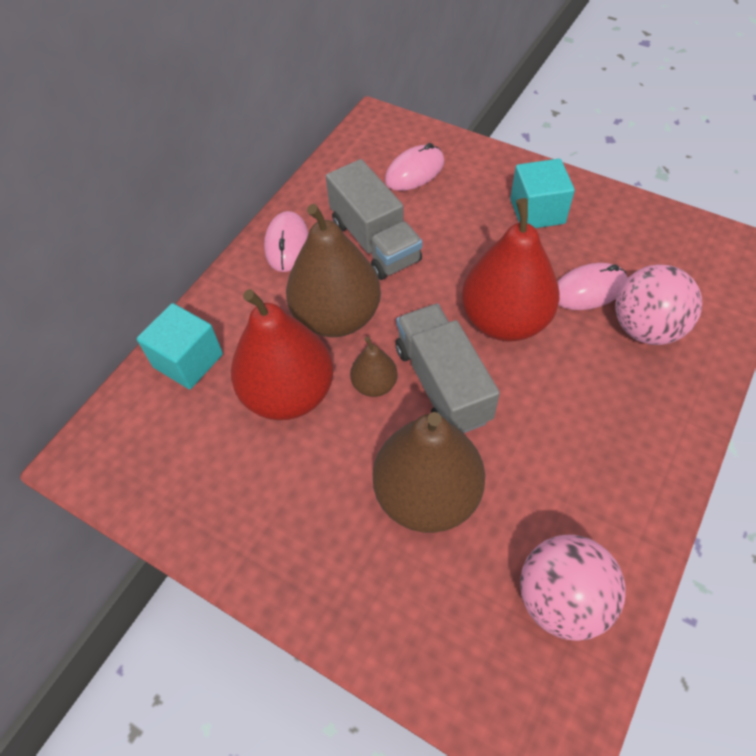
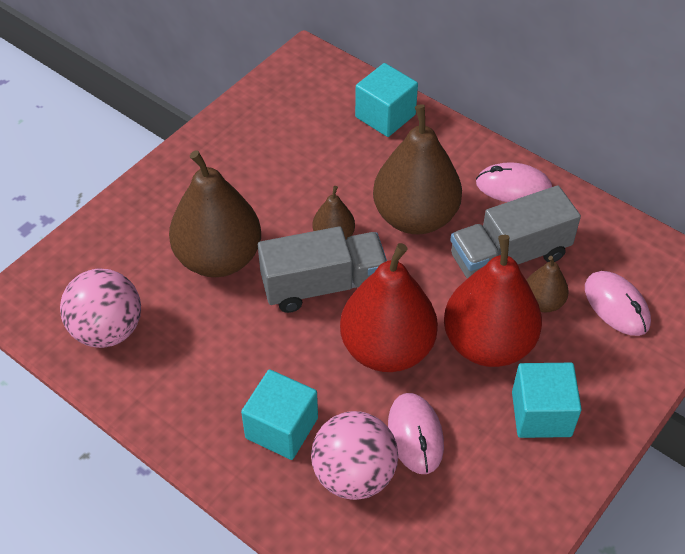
camera: 95 degrees right, 5 degrees down
red pear [231,289,334,420] -> red pear moved to [444,235,542,367]
none -> turquoise cube [241,369,318,460]
none -> brown pear [527,256,569,312]

